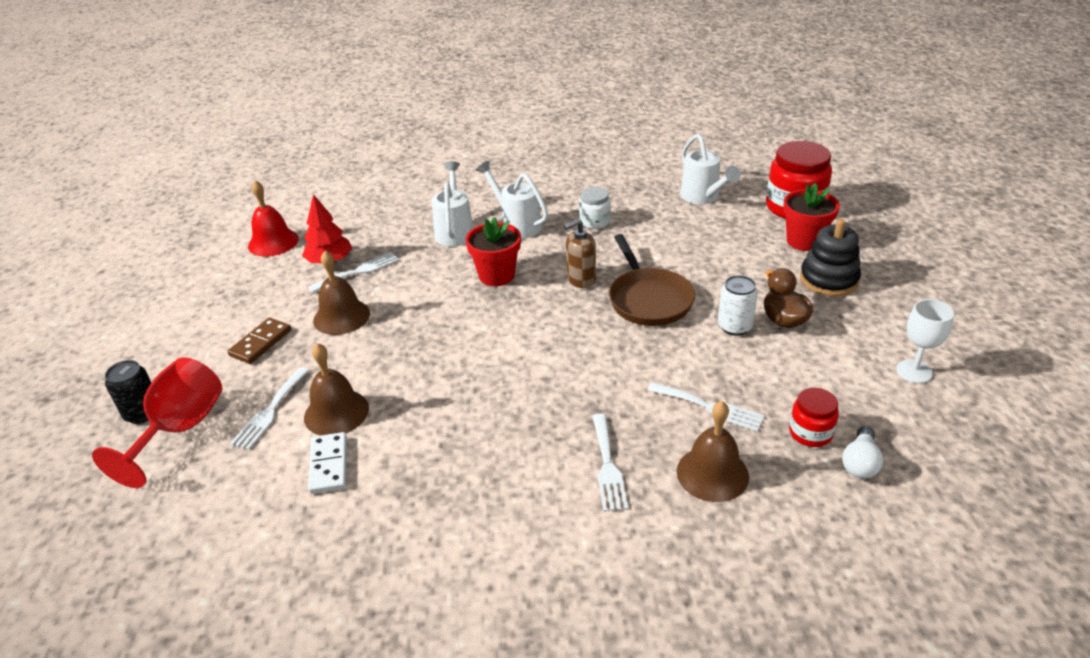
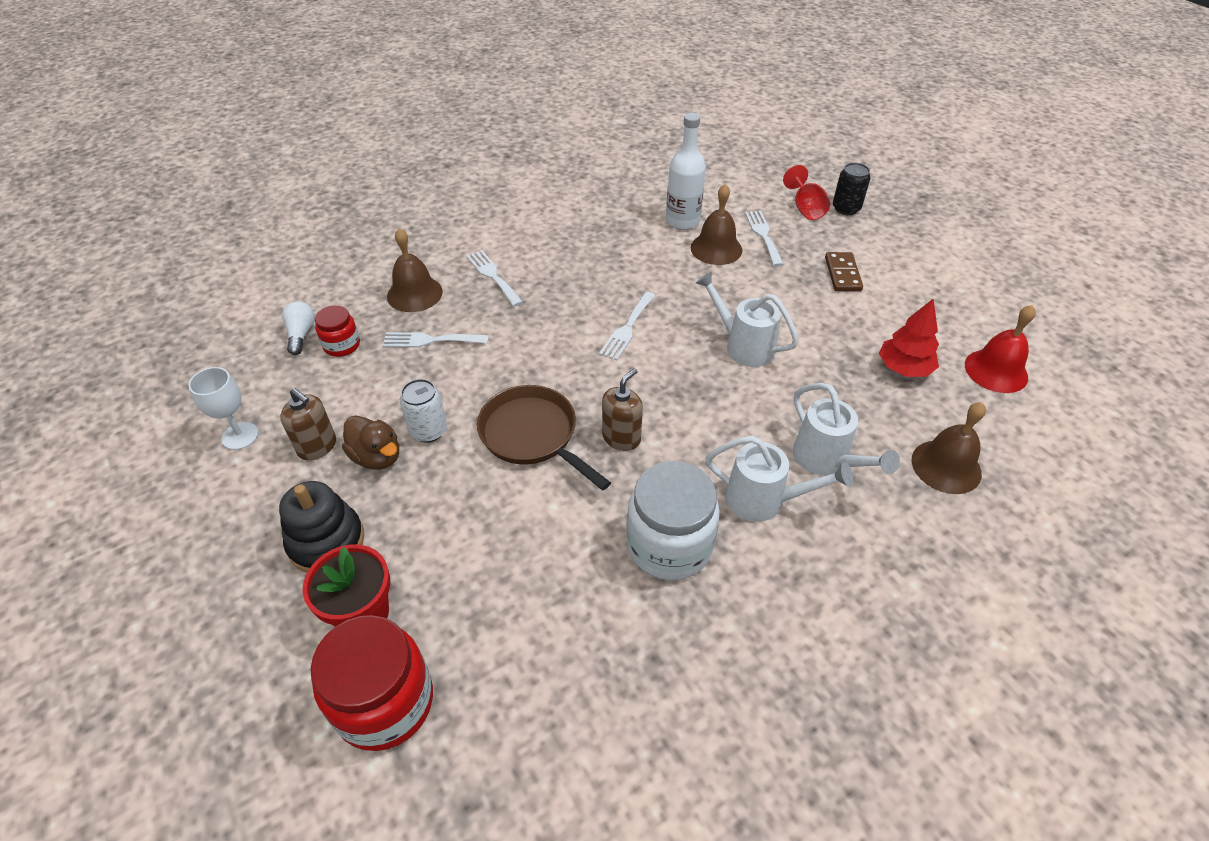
camera: 150 degrees right, 10 degrees up
red goblet [92,357,223,488] -> red goblet [783,165,830,220], size x0.65
white fork [308,252,399,293] -> white fork moved to [599,292,656,360]
white domino [308,432,347,494] -> white bottle [666,113,706,230]
brown bell [313,251,370,335] -> brown bell moved to [911,402,986,494]
red flower pot [465,217,521,286] -> none
white jar [579,187,611,229] -> white jar [626,461,720,580], size x1.87
white watering can [680,134,741,204] -> white watering can moved to [696,271,799,367]
none -> brown soap dispenser [280,388,336,461]

